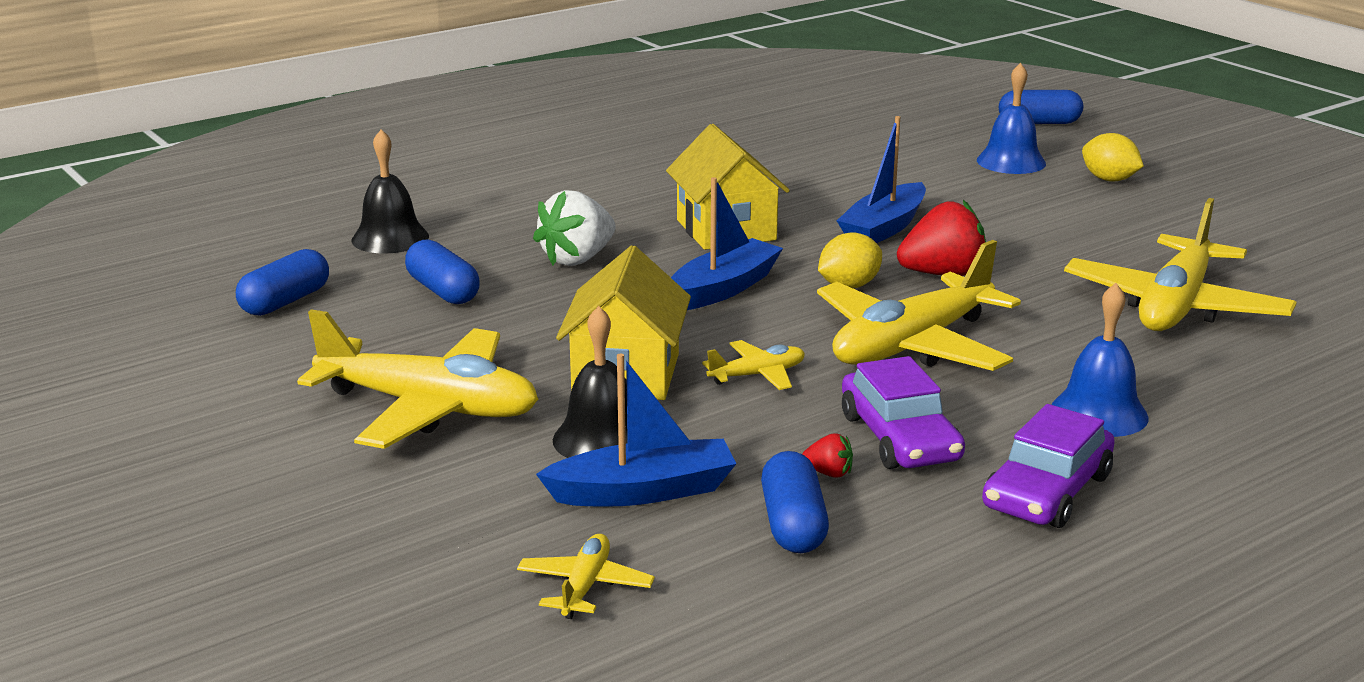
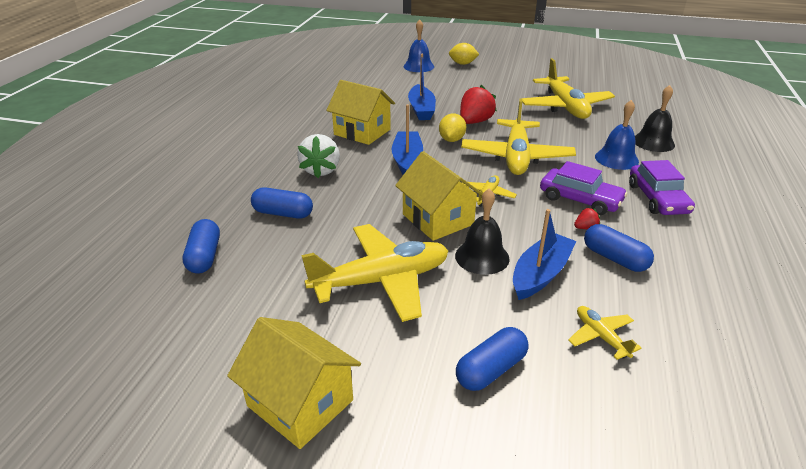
camera: 40 degrees left, 10 degrees up
black bell [352,129,429,254] -> black bell moved to [635,85,675,152]
blue capsule [999,90,1083,124] -> blue capsule moved to [456,327,529,391]
none -> yellow house [227,317,361,449]

